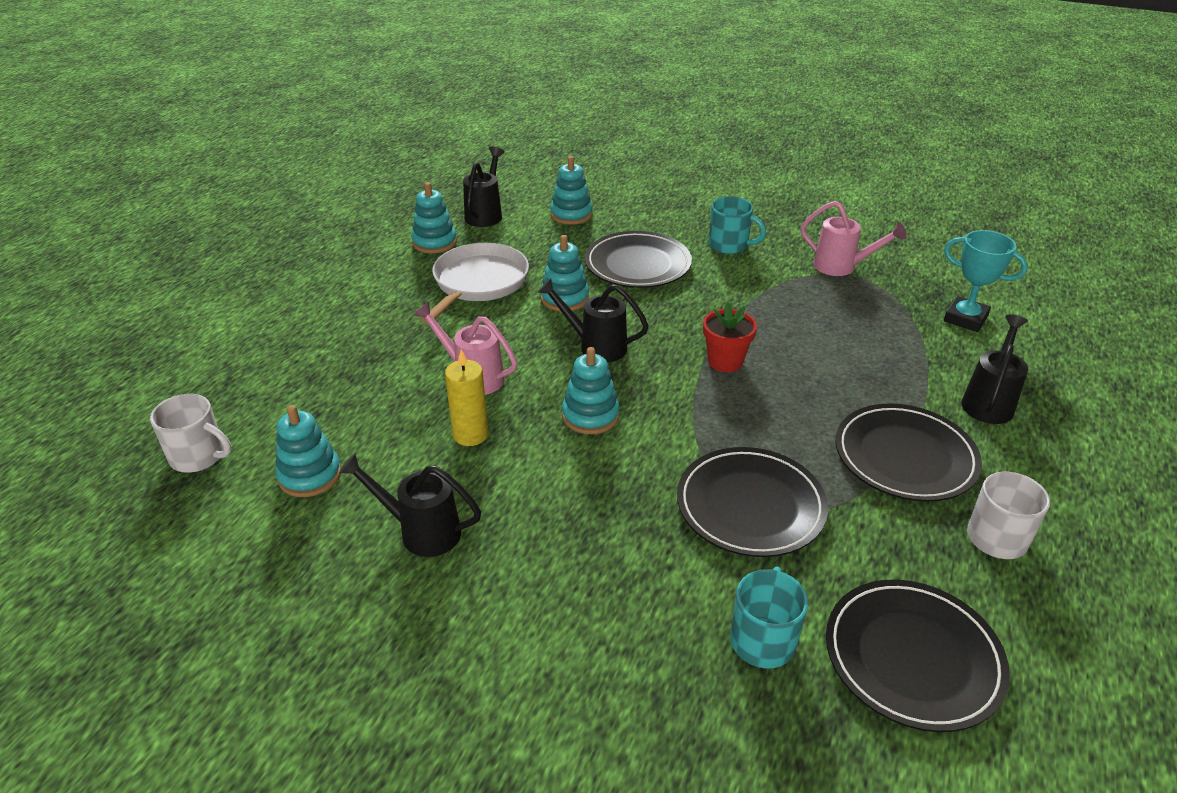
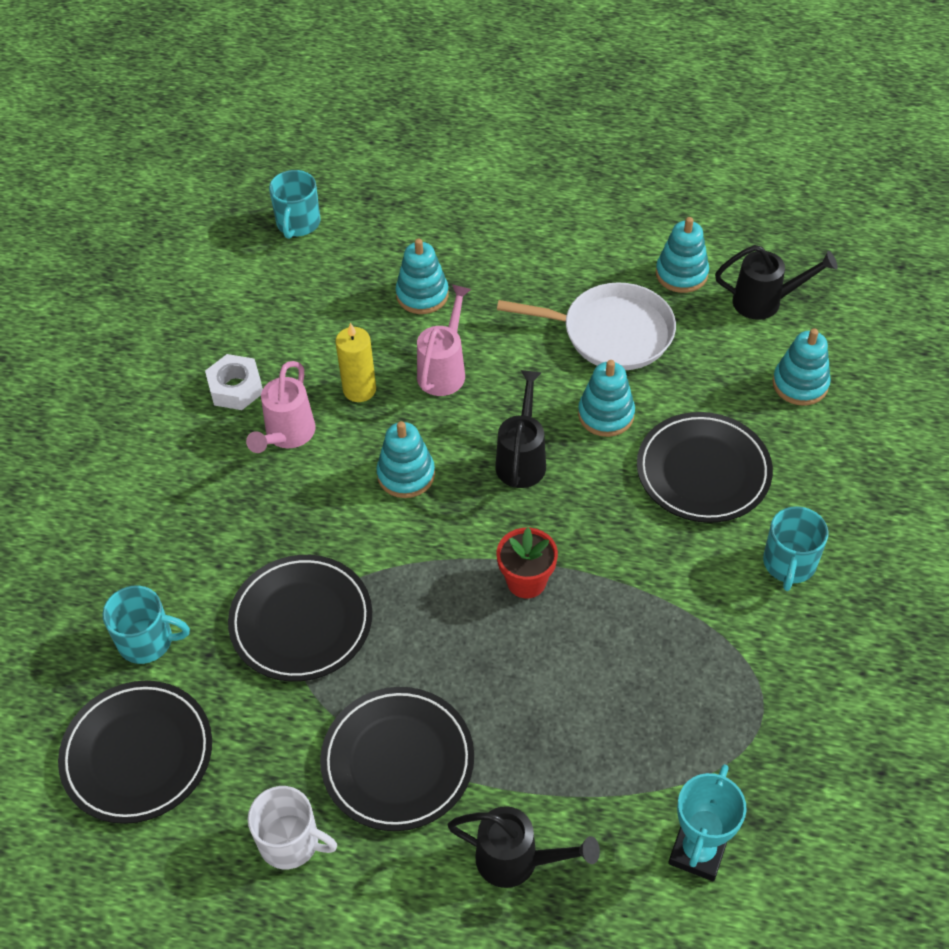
camera: 80 degrees right, 15 degrees up
white mug [150,394,232,473] -> turquoise mug [269,170,321,239]
turquoise stacking toy [275,405,341,497] -> turquoise stacking toy moved to [396,238,449,314]
black watering can [339,454,481,557] -> white nut [205,354,263,410]
pink watering can [801,201,907,276] -> pink watering can moved to [246,361,315,453]

